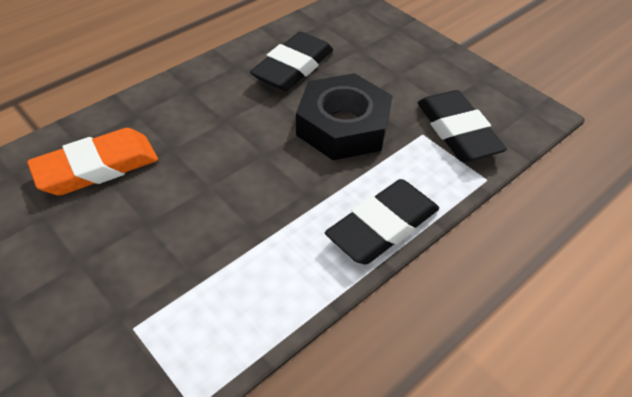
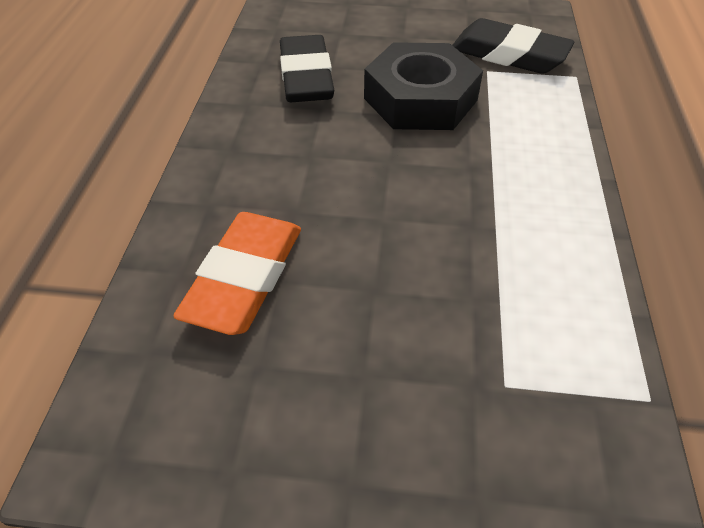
camera: 40 degrees left, 0 degrees up
black eraser [325,179,439,264] -> none

